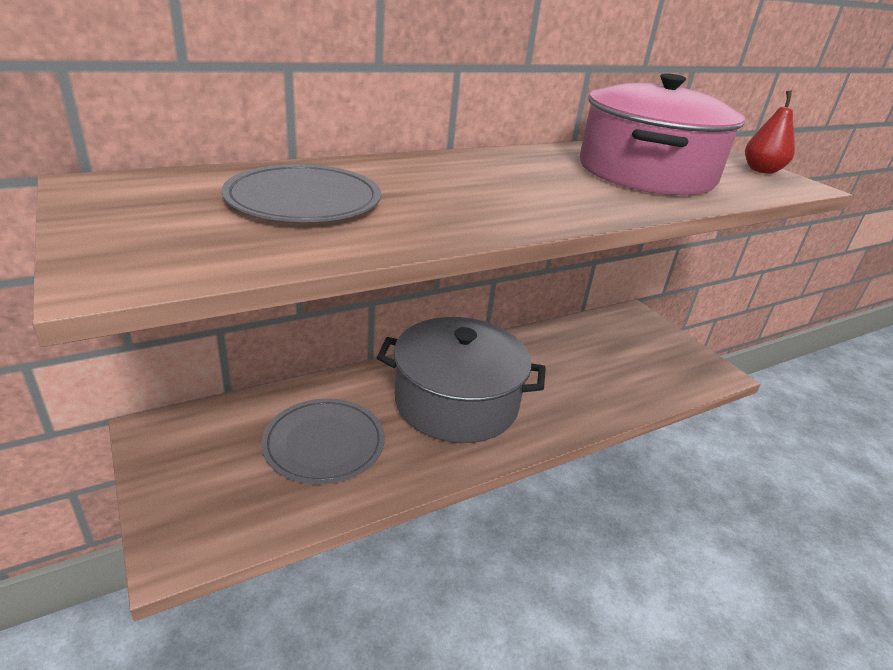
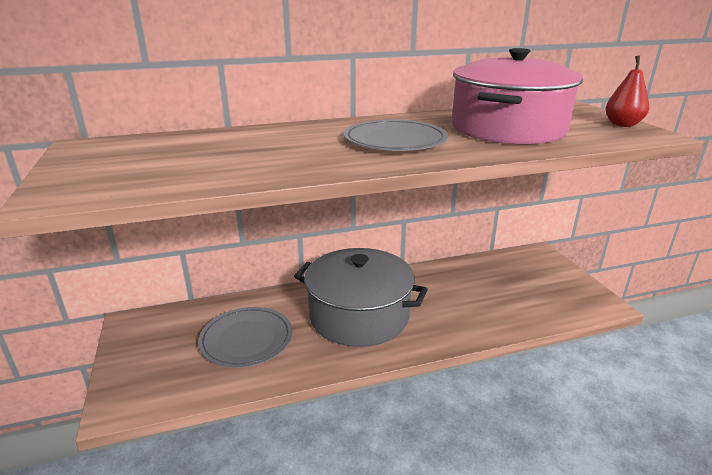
camera: 15 degrees right, 5 degrees down
grey plate [221,164,381,222] -> grey plate moved to [344,119,448,151]

